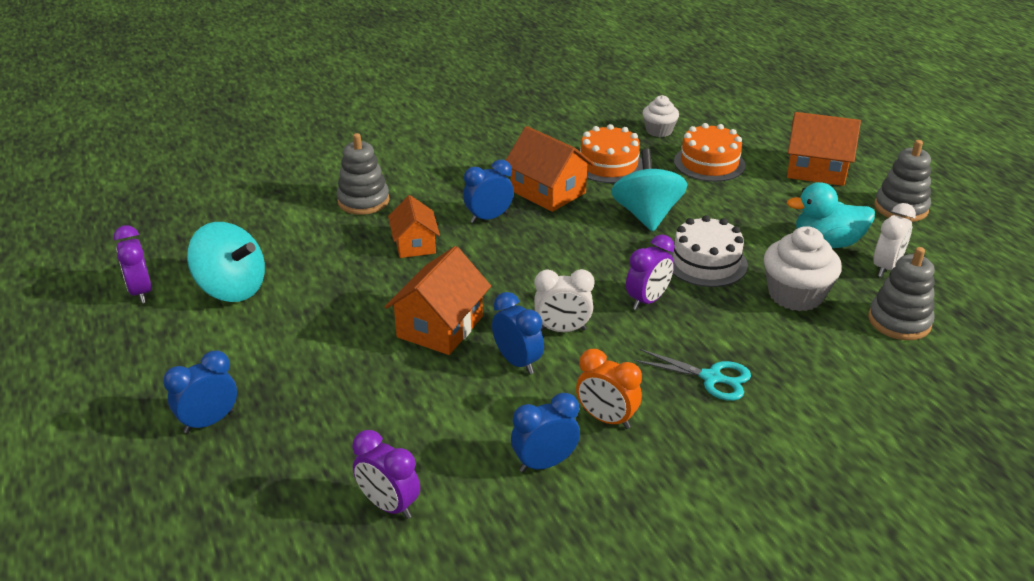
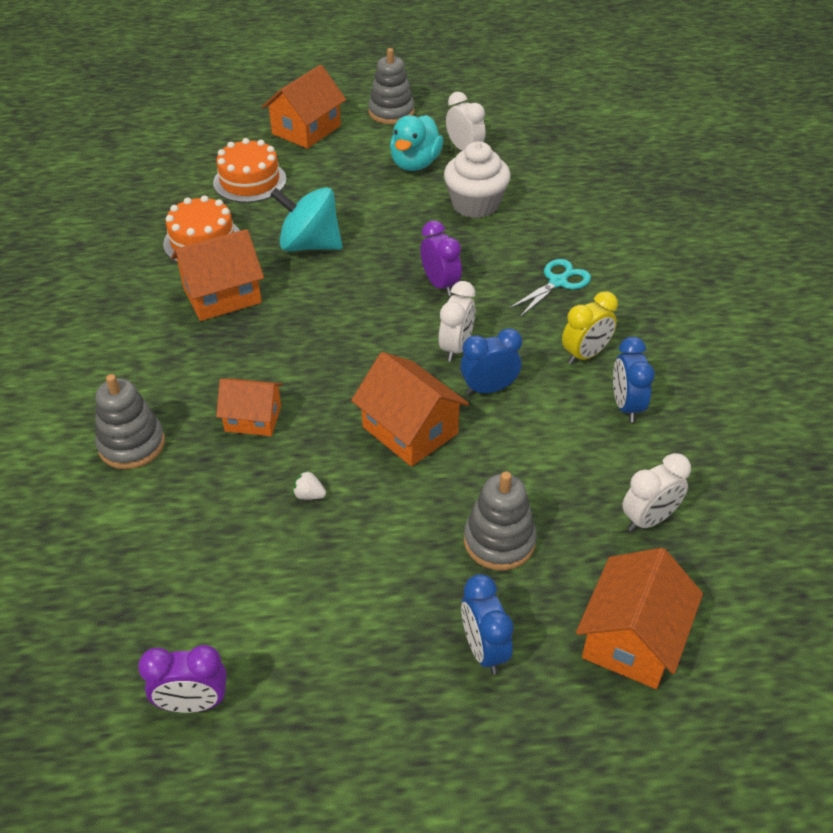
camera: 70 degrees left, 10 degrees up
turquoise spinning top [187,222,265,302] -> none
purple clock [352,430,420,519] -> white clock [622,453,691,532]
blue clock [463,160,514,223] -> none
orange clock [576,349,642,429] -> yellow clock [562,291,618,365]
white cupcake [642,95,679,137] -> none
white cake [667,215,748,287] -> none
grey stacking toy [868,247,935,340] -> grey stacking toy moved to [464,471,537,570]
none -> white strawberry [293,470,326,500]
none -> orange house [576,548,703,689]

